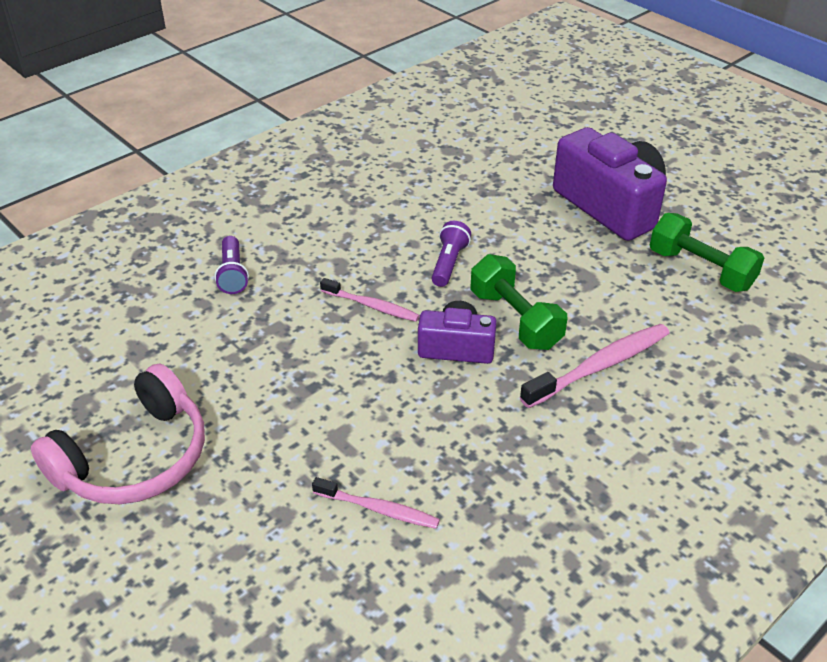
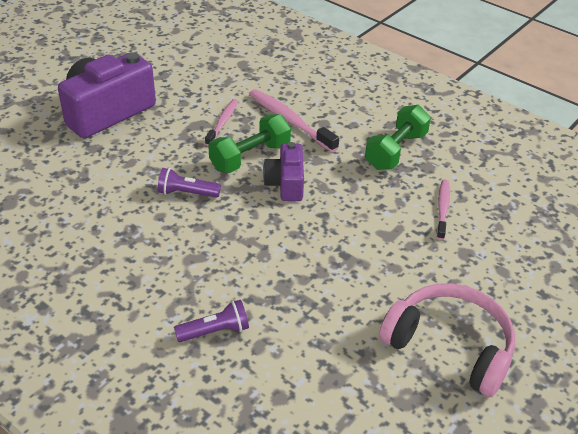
camera: 100 degrees left, 0 degrees up
pink toothbrush [320,278,420,322] -> pink toothbrush moved to [205,99,238,146]
green dumbbell [650,213,764,292] -> green dumbbell moved to [365,105,431,170]

